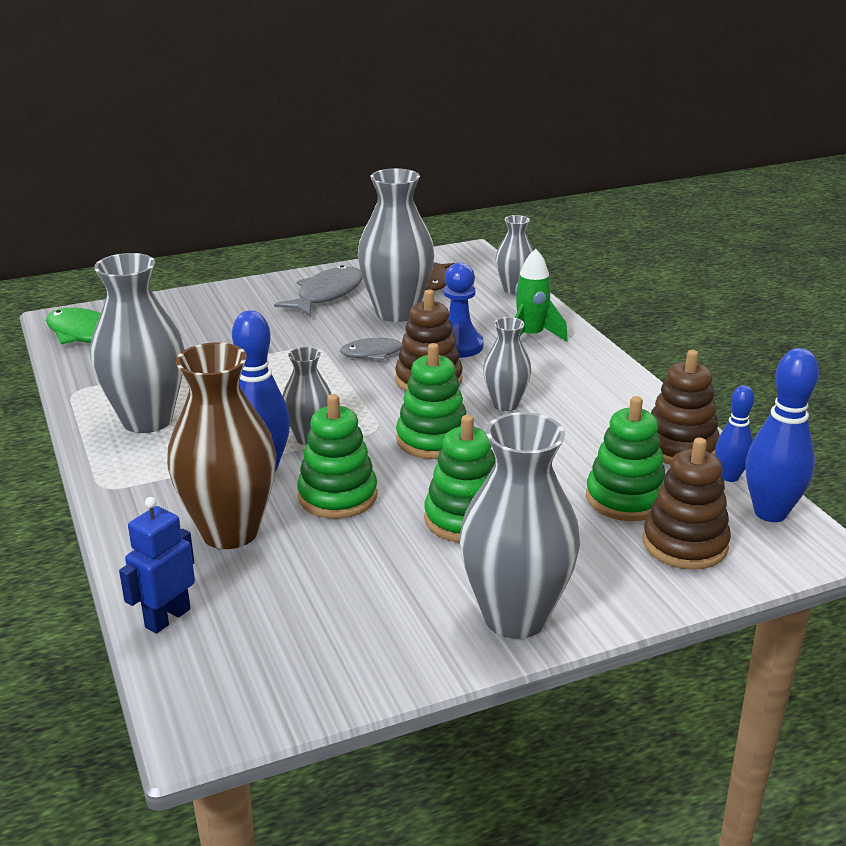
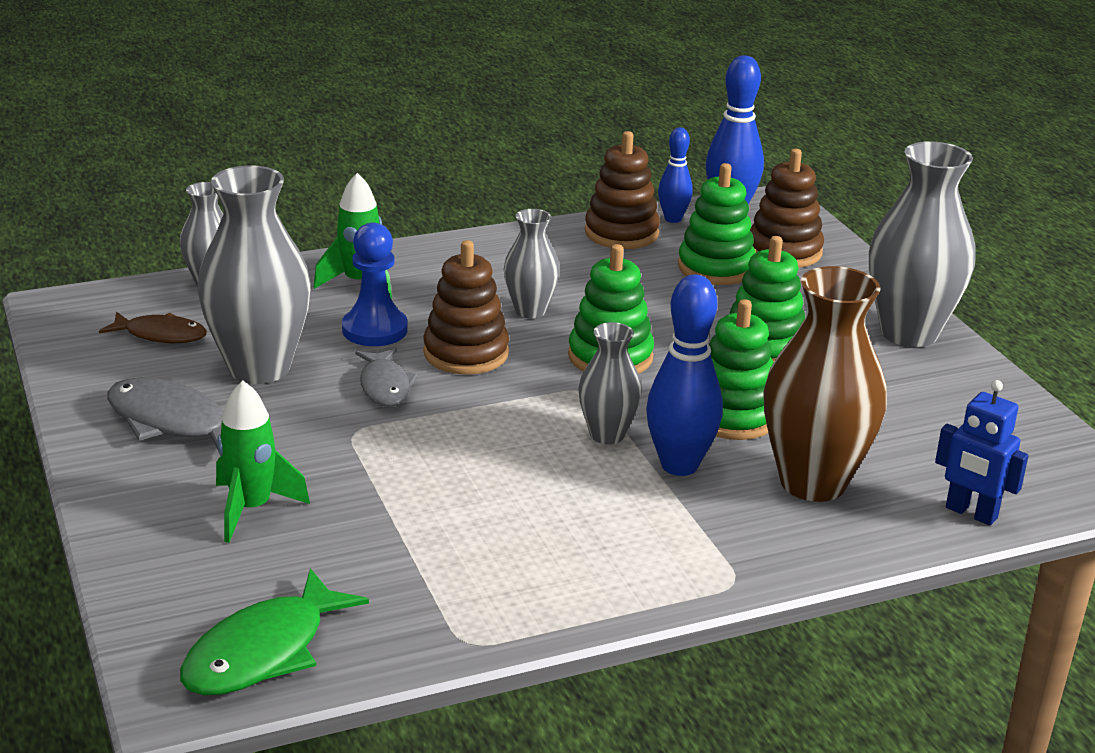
camera: 90 degrees left, 0 degrees up
grey vase [90,253,185,433] -> none
none -> green rocket [216,381,310,543]

